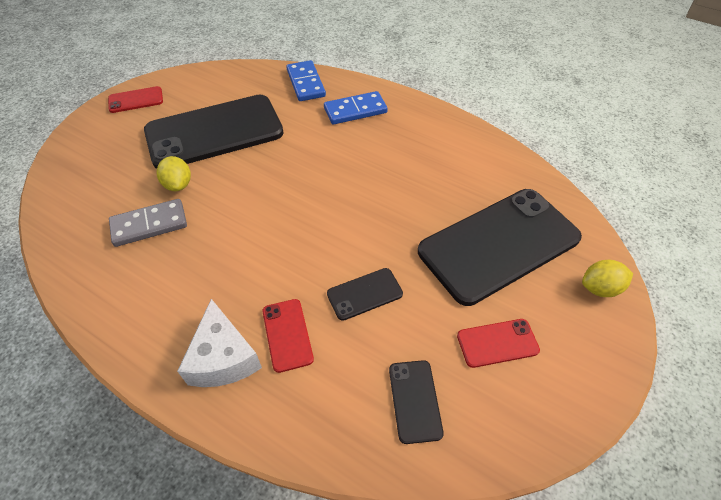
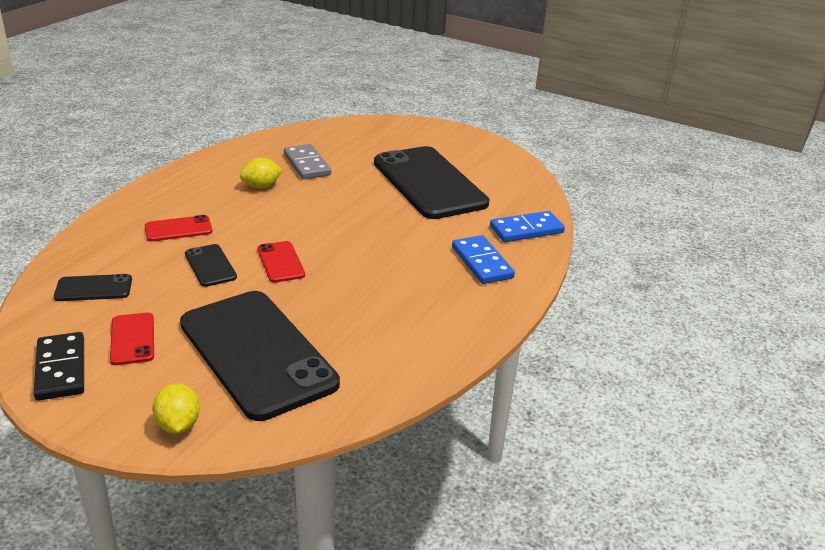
camera: 85 degrees right, 20 degrees down
red phone [108,86,163,113] -> red phone moved to [257,241,305,283]
yellow lemon [157,156,191,191] -> yellow lemon moved to [240,158,283,188]
white cheese [177,299,262,387] -> none
none -> black domino [34,332,84,401]

